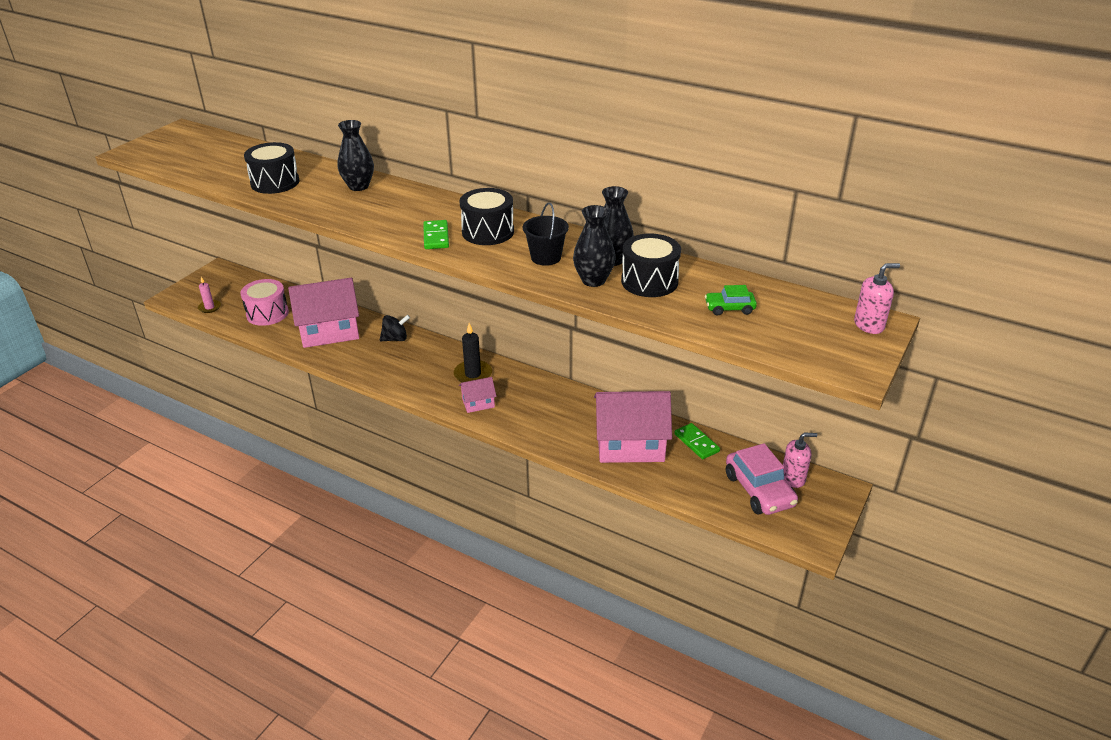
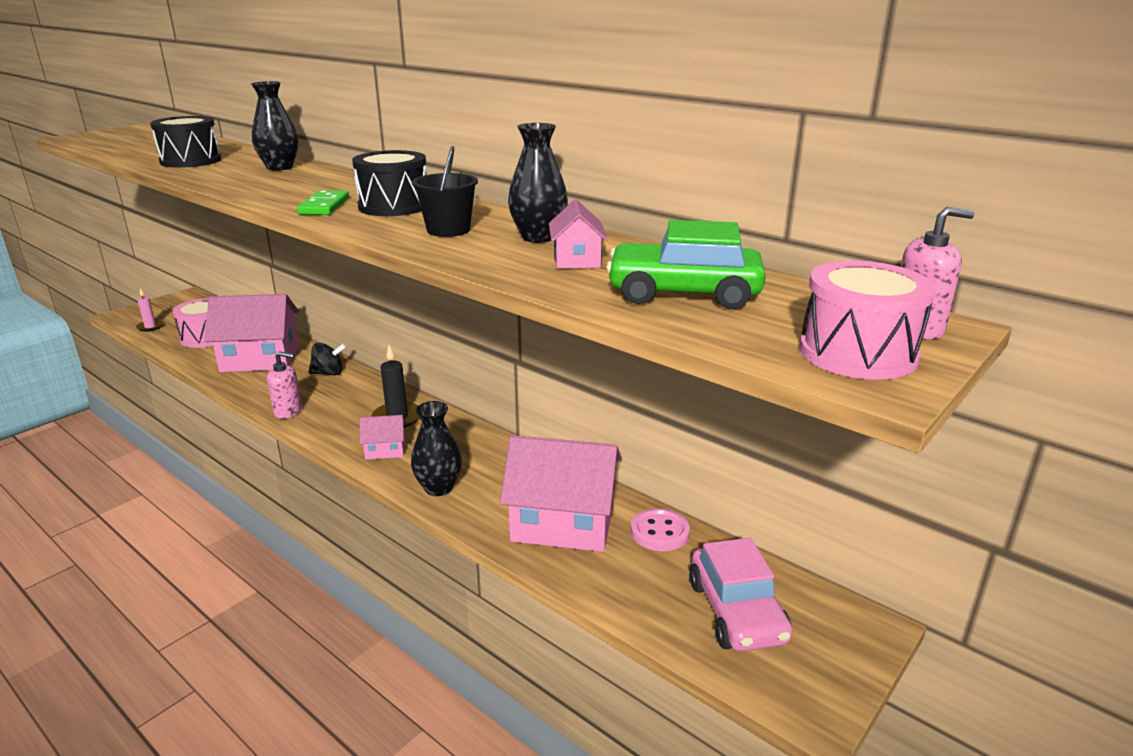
camera: 10 degrees right, 10 degrees down
black vase [573,205,616,287] -> black vase moved to [411,401,462,496]
black drum [621,234,681,297] -> pink house [549,199,607,269]
green domino [674,423,720,459] -> pink button [631,508,690,551]
green car [705,285,757,315] -> green car [606,220,766,309], size x1.91
pink soap dispenser [783,433,817,488] -> pink soap dispenser moved to [267,351,302,419]
none -> pink drum [800,261,936,380]

